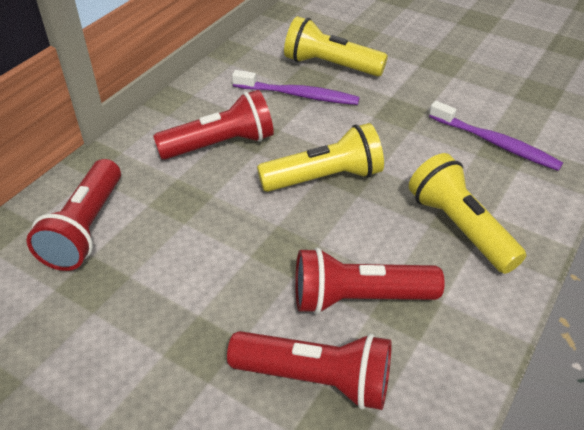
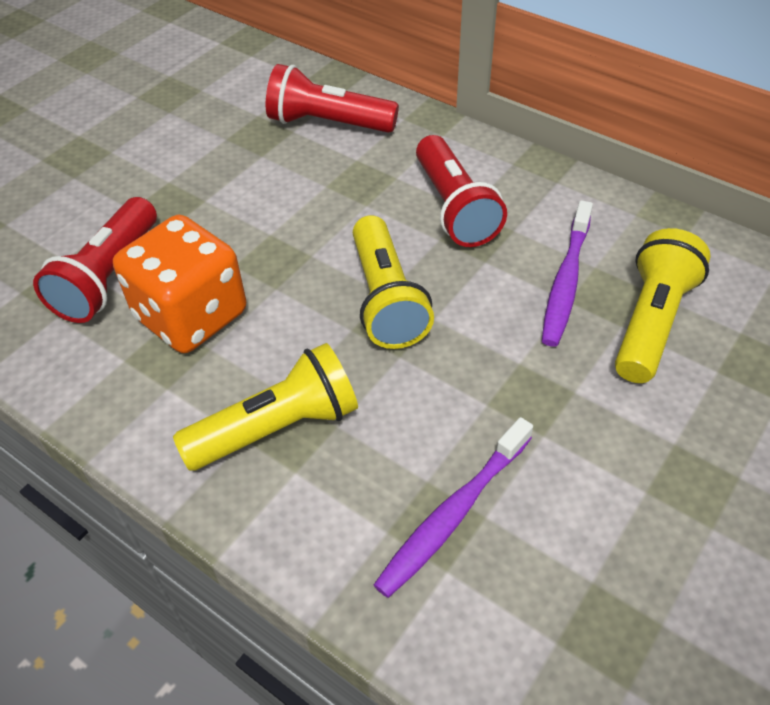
camera: 95 degrees right, 5 degrees up
red flashlight [295,247,445,314] -> orange dice [113,215,246,353]

